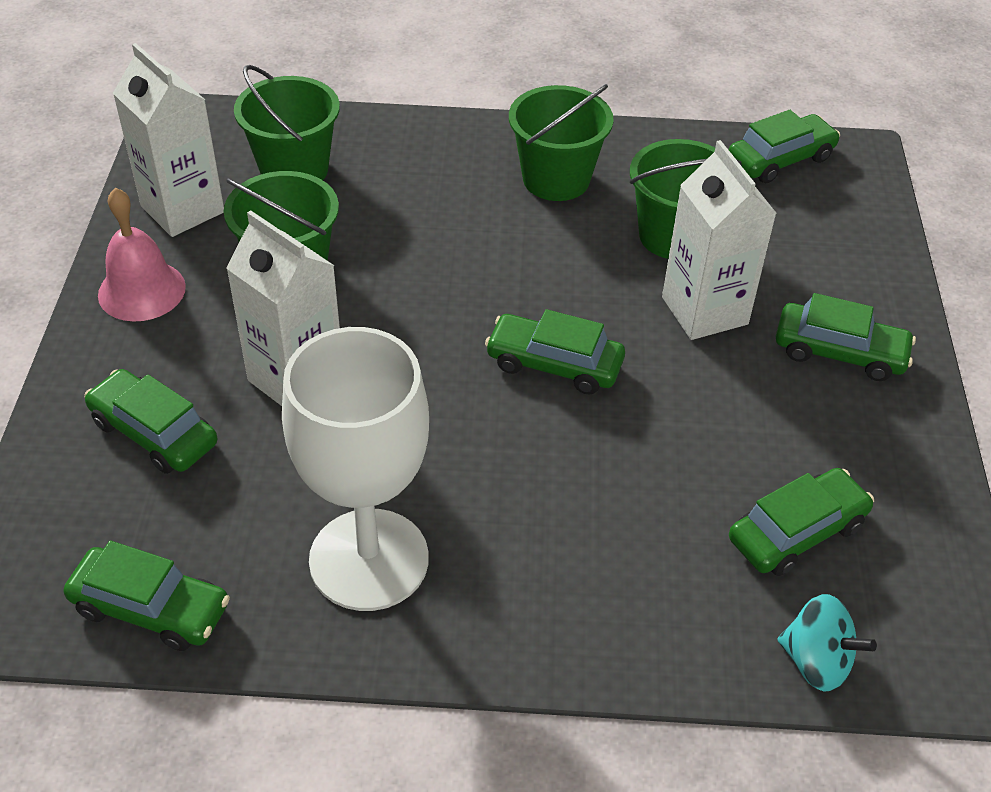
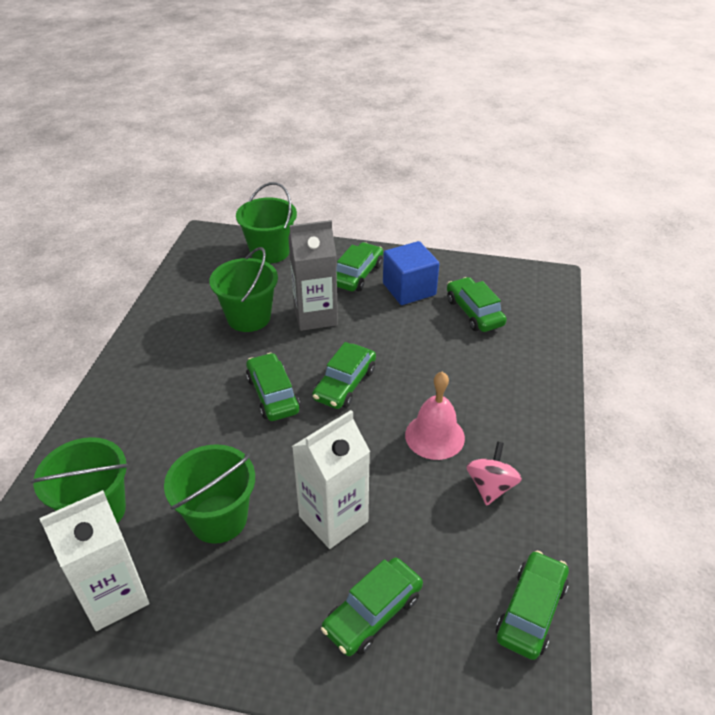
camera: 80 degrees left, 5 degrees down
pink bell [98,188,186,322] -> pink bell moved to [405,372,465,460]
white goblet [282,327,429,611] -> pink spinning top [466,441,522,506]
green bucket [509,84,614,201] -> green bucket moved to [236,182,297,263]
white carton [662,140,777,340] -> grey carton [288,220,338,331]
green car [729,110,840,183] -> green car moved to [246,353,300,421]
turquoise spinning top [778,594,877,692] -> none
none -> blue cube [383,241,439,305]

